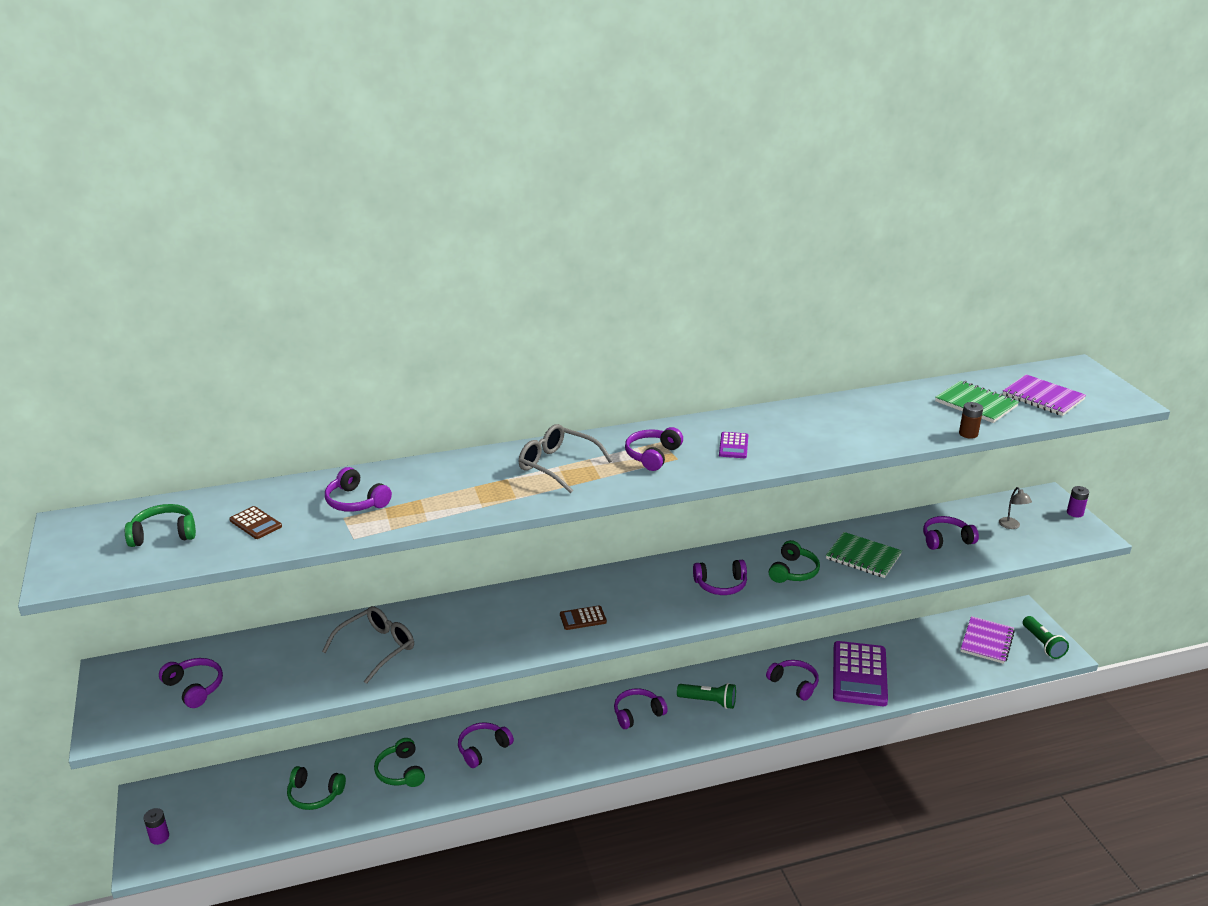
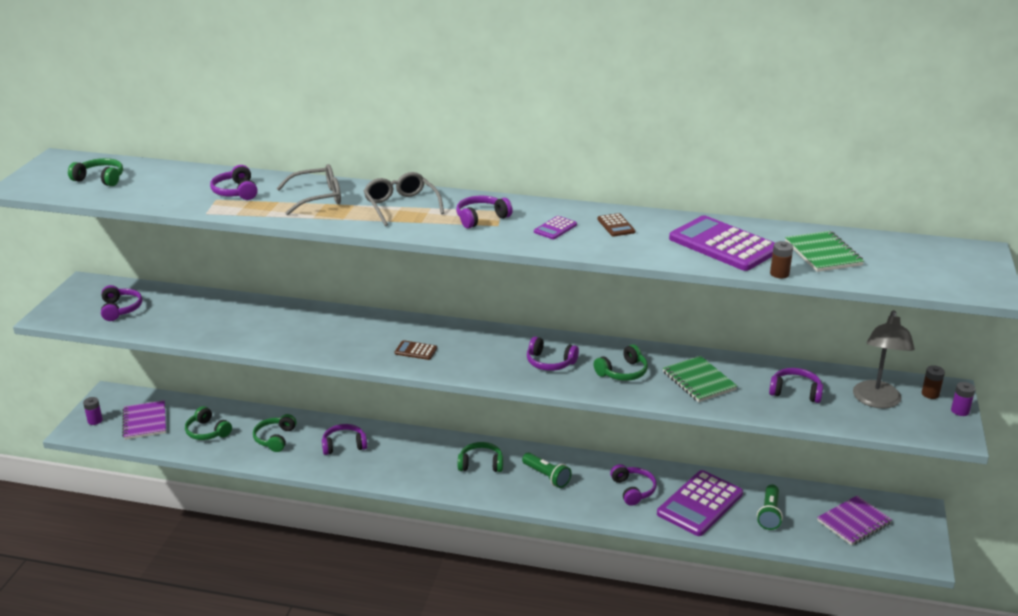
camera: 30 degrees right, 0 degrees up
brown calculator [229,506,282,539] -> brown calculator moved to [597,213,635,237]
grey glasses [322,606,414,684] -> grey glasses moved to [276,164,341,215]
purple headphones [614,688,668,729] -> green headphones [458,442,503,472]
grey lamp [999,487,1032,529] -> grey lamp [853,310,915,409], size x2.18
purple notebook [1003,374,1086,416] -> purple notebook moved to [122,400,166,440]
green flashlight [1023,616,1069,659] -> green flashlight moved to [757,485,783,530]
none -> purple calculator [669,215,775,271]
none -> brown battery [922,365,945,399]

